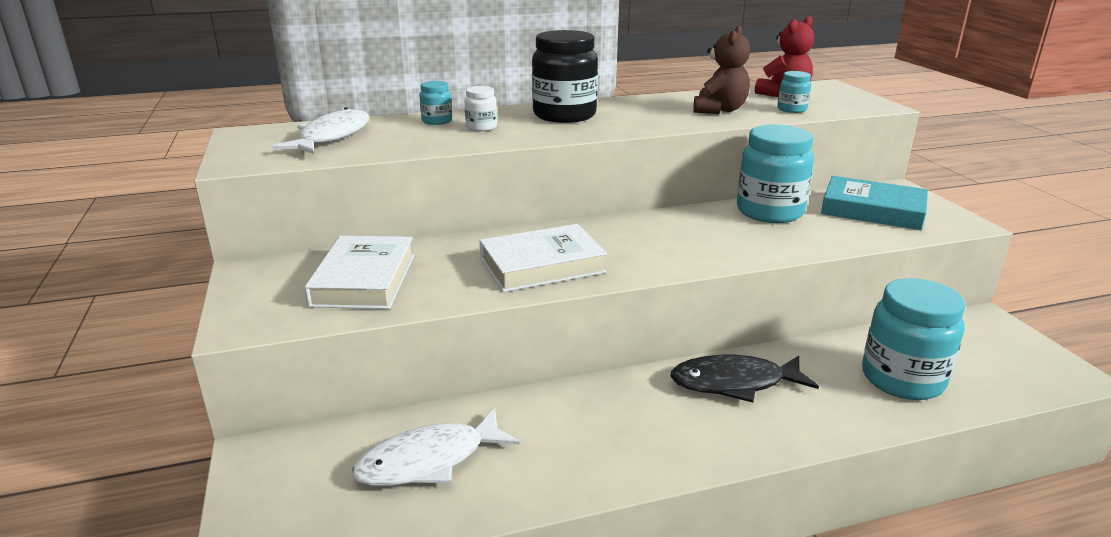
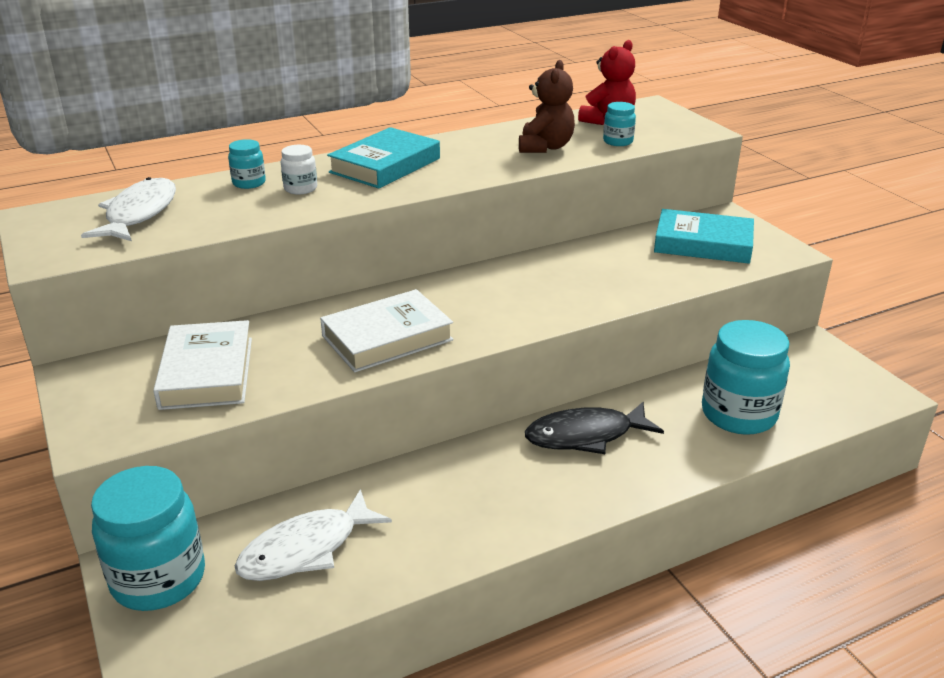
camera: 10 degrees left, 5 degrees up
black jar [532,30,598,123] -> turquoise book [327,127,440,188]
turquoise jar [737,124,814,223] -> turquoise jar moved to [91,466,205,611]

